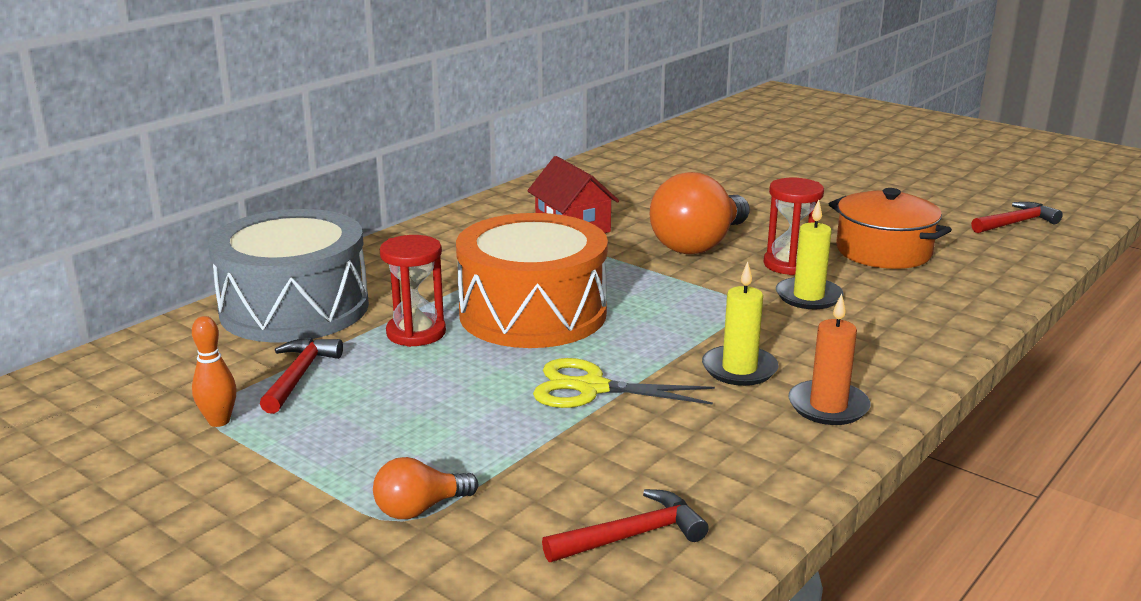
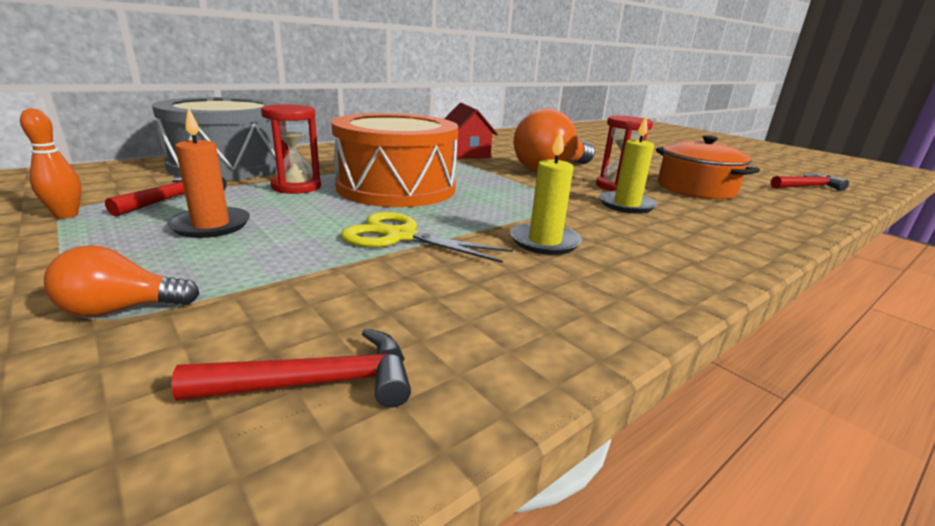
camera: 10 degrees right, 0 degrees up
orange candle [788,293,871,425] -> orange candle moved to [167,107,250,238]

